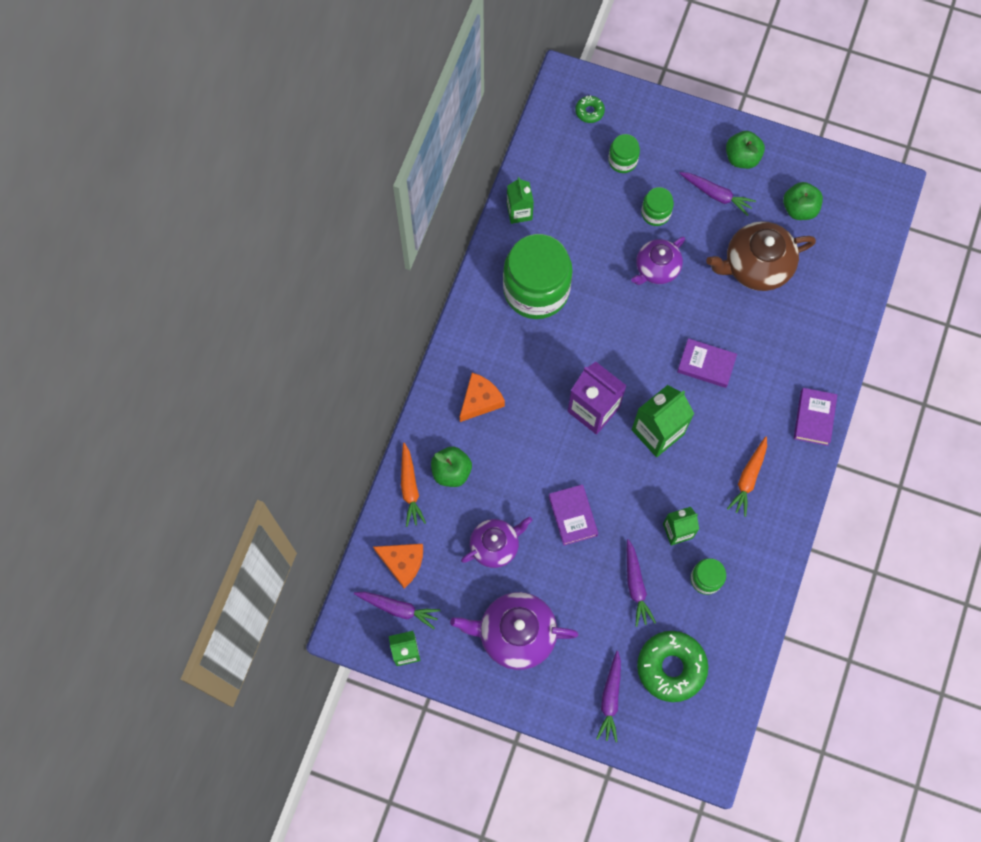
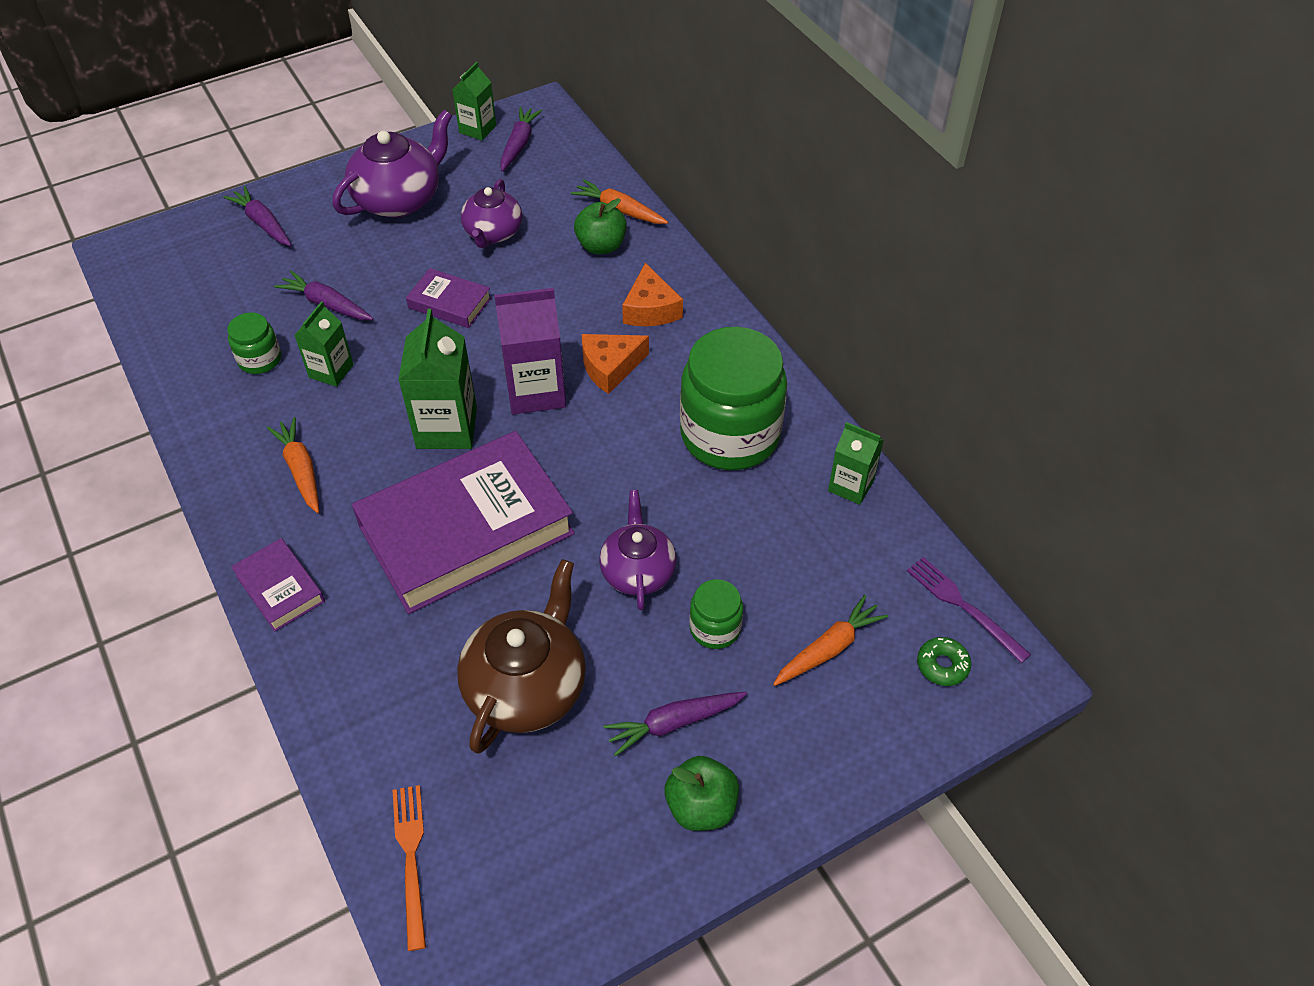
camera: 130 degrees right, 20 degrees down
purple carrot [354,592,441,629] -> purple carrot turned 135 degrees clockwise [500,107,542,172]
orange cheese [373,544,423,588] -> orange cheese moved to [582,334,649,394]
green jar [608,134,640,173] -> orange carrot [773,595,888,686]
green donut [637,631,708,702] -> none
purple book [677,338,737,388] -> purple book [352,431,575,614], size x2.25
green apple [783,182,823,220] -> none
none -> orange fork [393,785,426,951]
none -> purple fork [907,557,1031,663]

